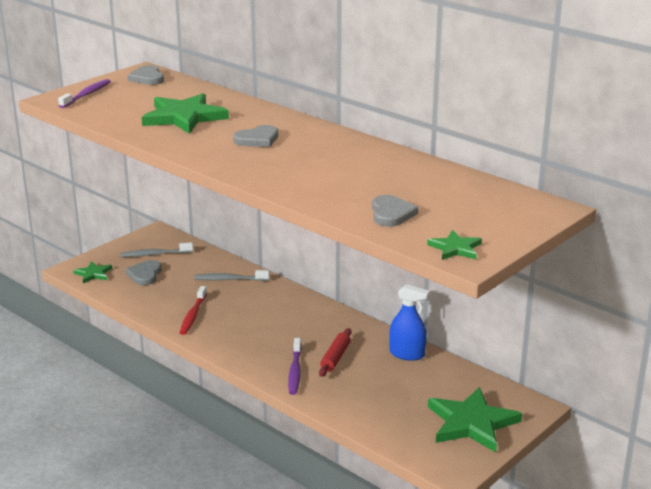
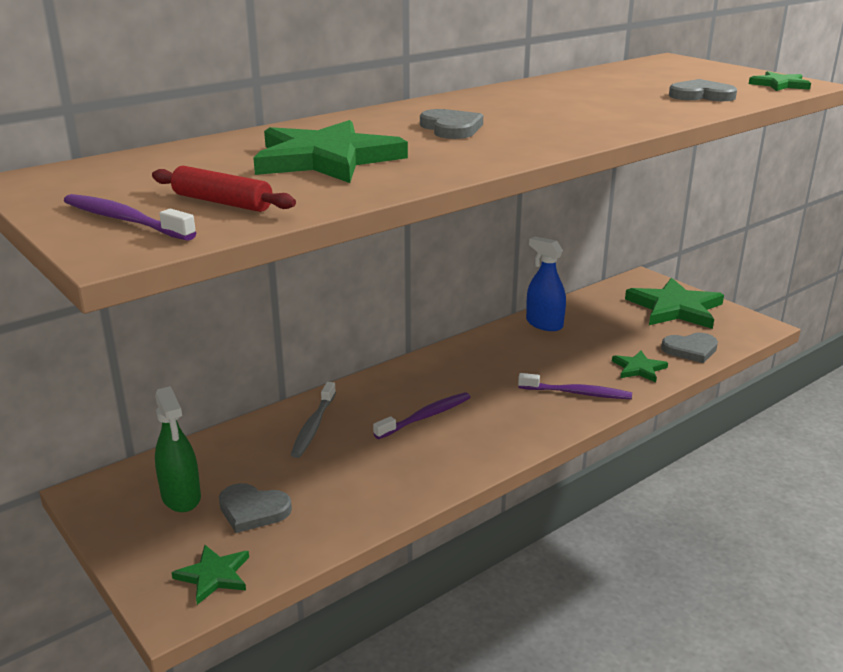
camera: 80 degrees left, 0 degrees up
grey toothbrush [120,242,193,257] -> green spray bottle [155,386,201,512]
grey heart [127,65,164,85] -> grey heart moved to [661,333,718,363]
red toothbrush [180,286,207,335] -> none
red rolling pin [319,328,351,377] -> red rolling pin moved to [152,166,296,212]
blue spray bottle [389,284,430,361] -> blue spray bottle turned 75 degrees counterclockwise [526,237,566,331]
none -> purple toothbrush [373,392,471,439]
none -> green star [612,350,668,382]

